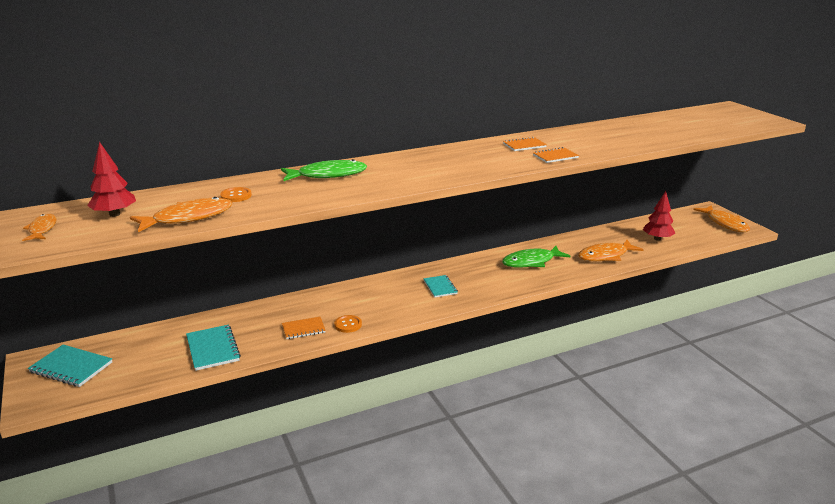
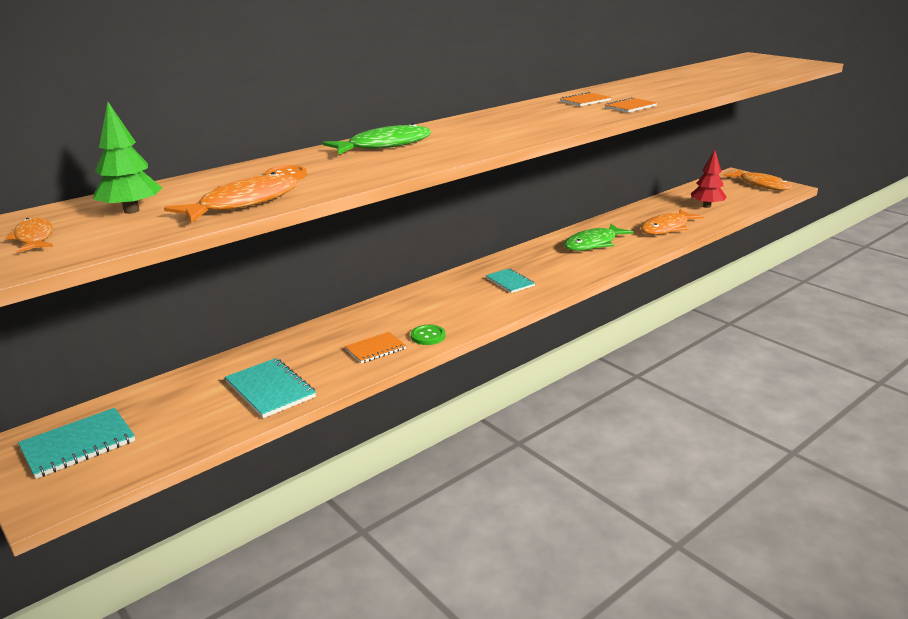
camera: 15 degrees left, 0 degrees up
turquoise notebook [28,345,112,387] -> turquoise notebook turned 45 degrees counterclockwise [18,408,135,479]
red tree [87,142,136,217] -> green tree [93,102,162,214]
orange button [334,315,362,333] -> green button [411,325,446,345]

